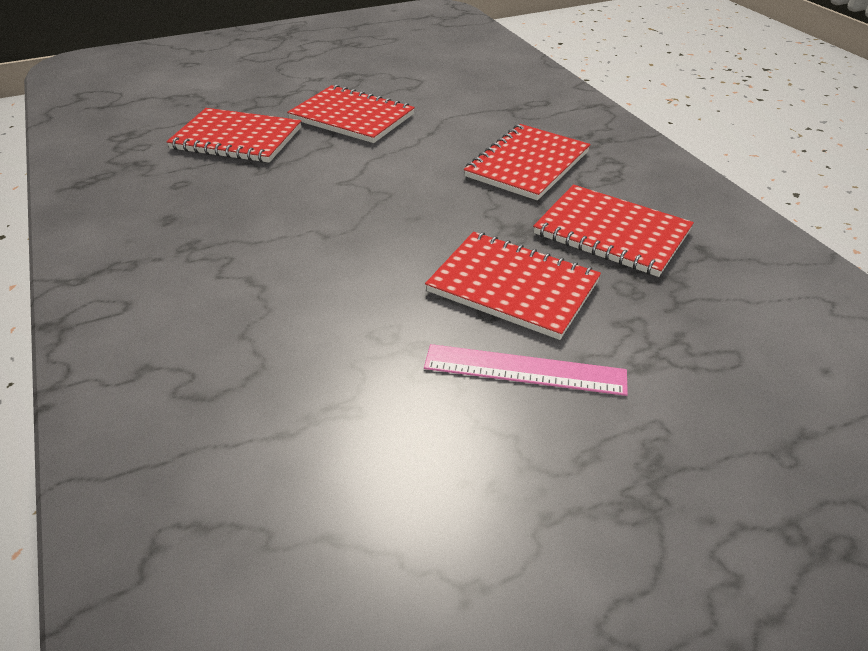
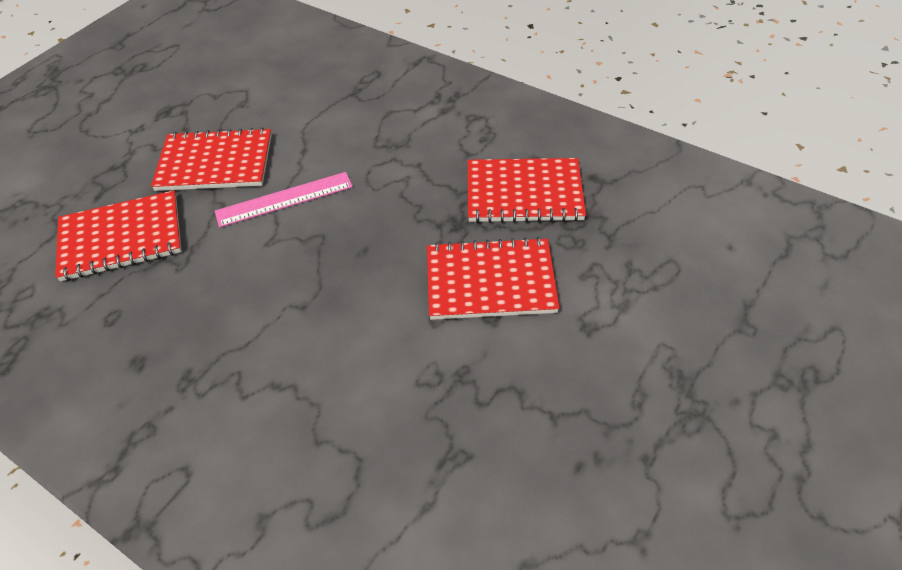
camera: 30 degrees left, 10 degrees up
pink ruler [424,344,628,396] -> pink ruler moved to [215,172,353,228]
red notebook [464,124,591,200] -> none

